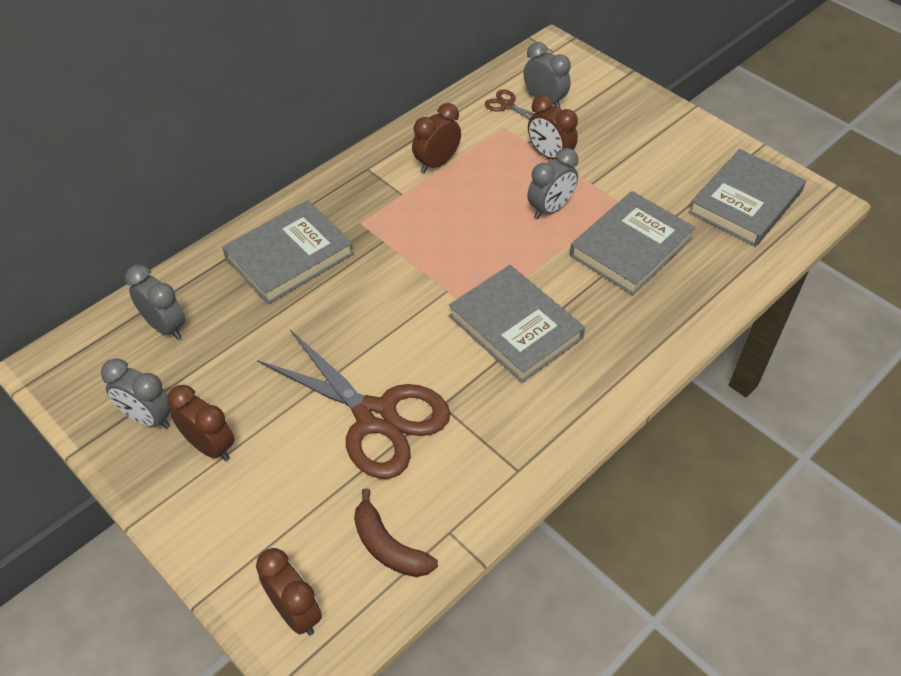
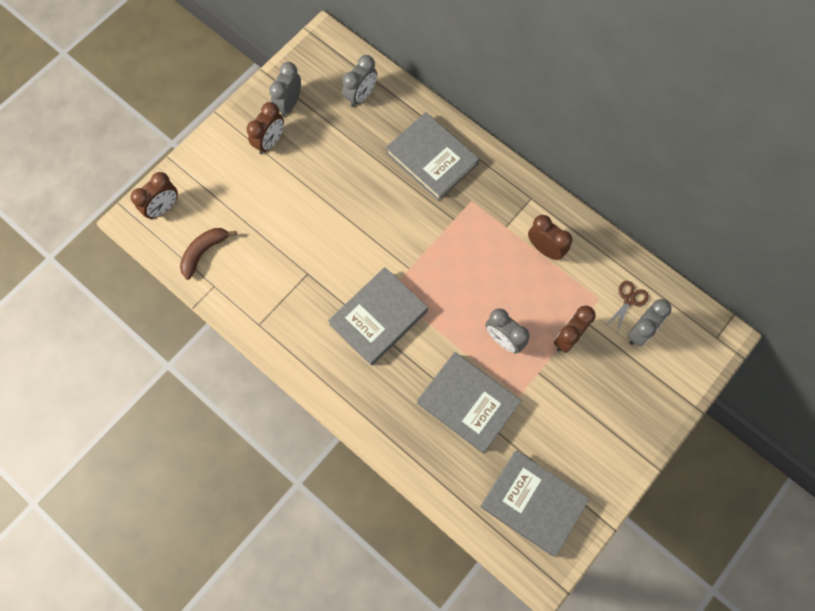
camera: 85 degrees right, 20 degrees up
brown scissors [257,330,451,479] -> none

